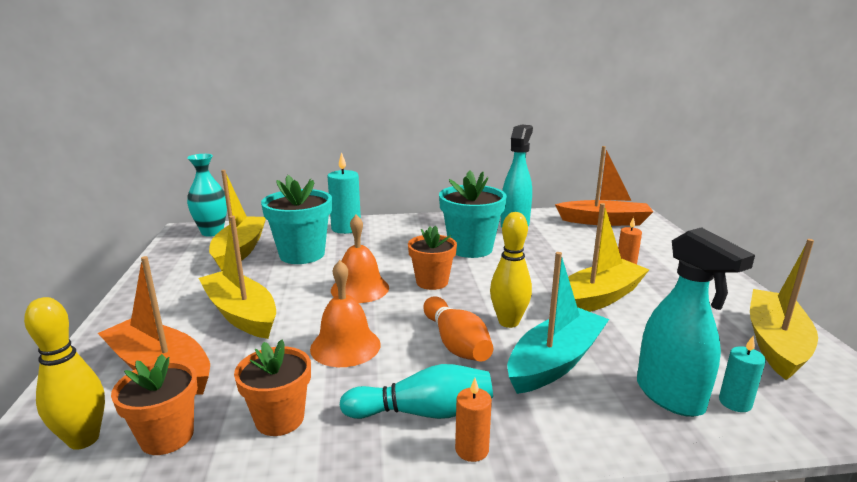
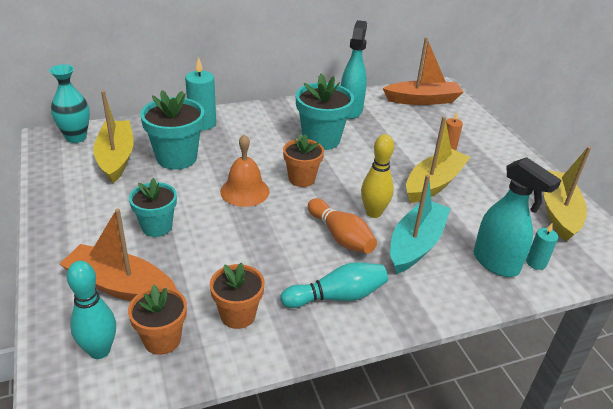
camera: 15 degrees left, 15 degrees up
yellow bowling pin [24,297,105,450] -> turquoise bowling pin [67,261,116,359]
yellow boat [199,216,276,339] -> turquoise flower pot [129,178,177,237]
orange bell [310,260,381,367] -> none
orange candle [455,378,492,462] -> none

